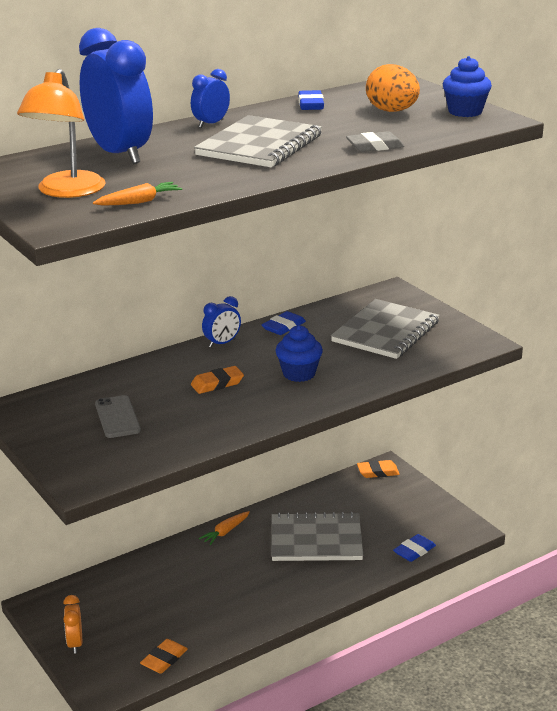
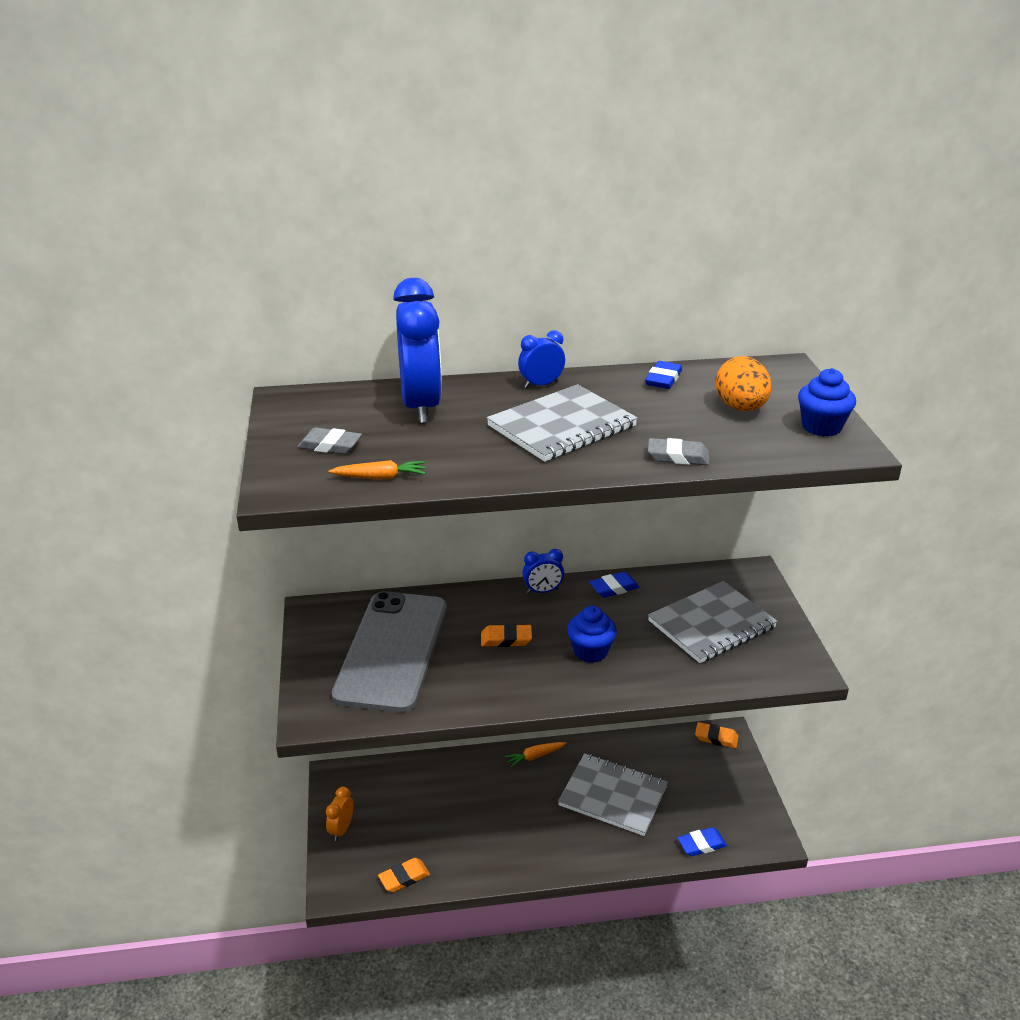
camera: 25 degrees right, 5 degrees up
orange lamp [17,69,105,198] -> grey eraser [298,427,362,454]
grey phone [95,395,141,438] -> grey phone [332,591,447,713], size x2.35

